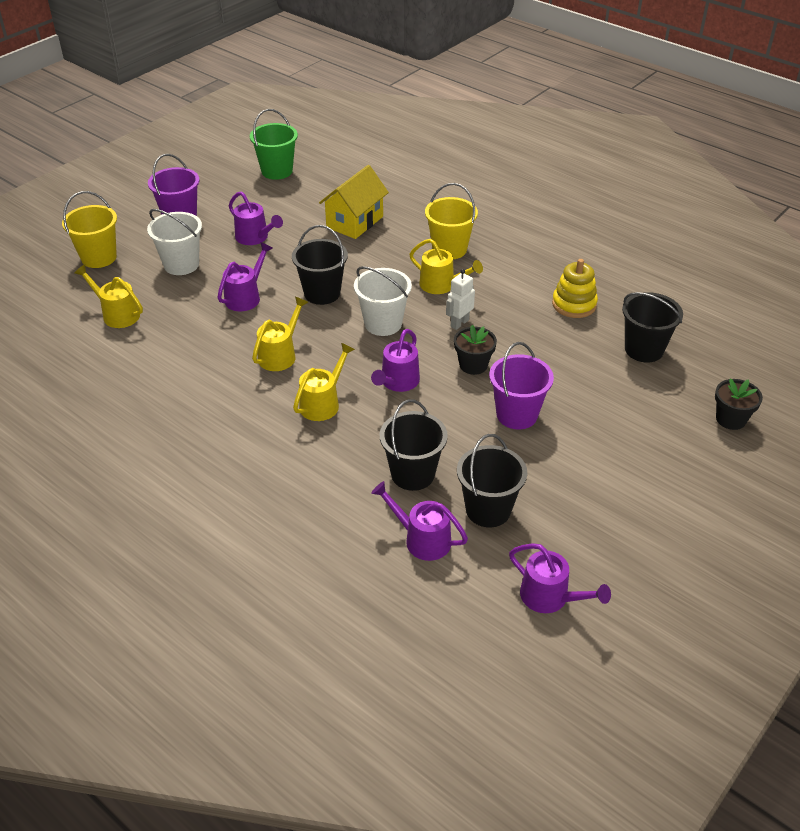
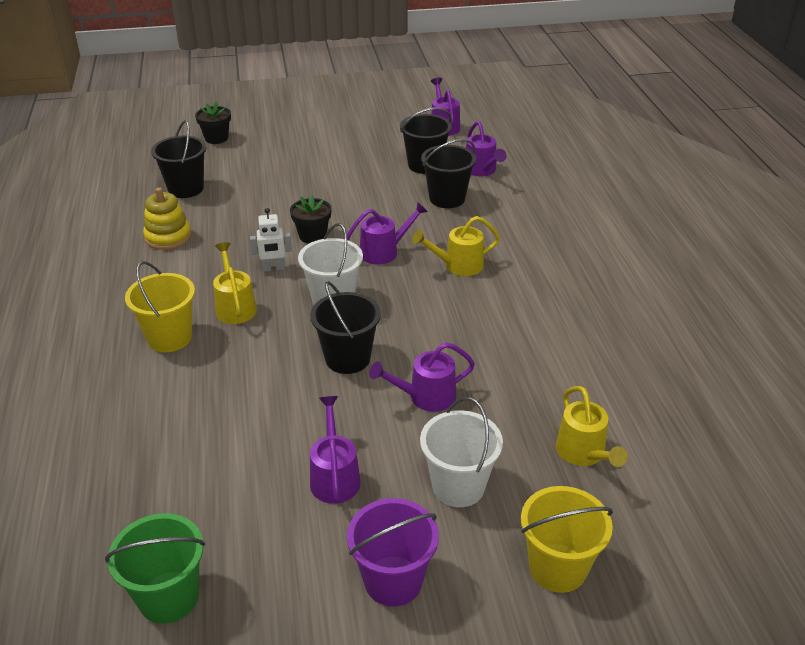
camera: 140 degrees left, 5 degrees down
yellow watering can [252,297,308,371] -> none
yellow house [319,165,389,239] -> none
purple bucket [489,342,554,429] -> none

